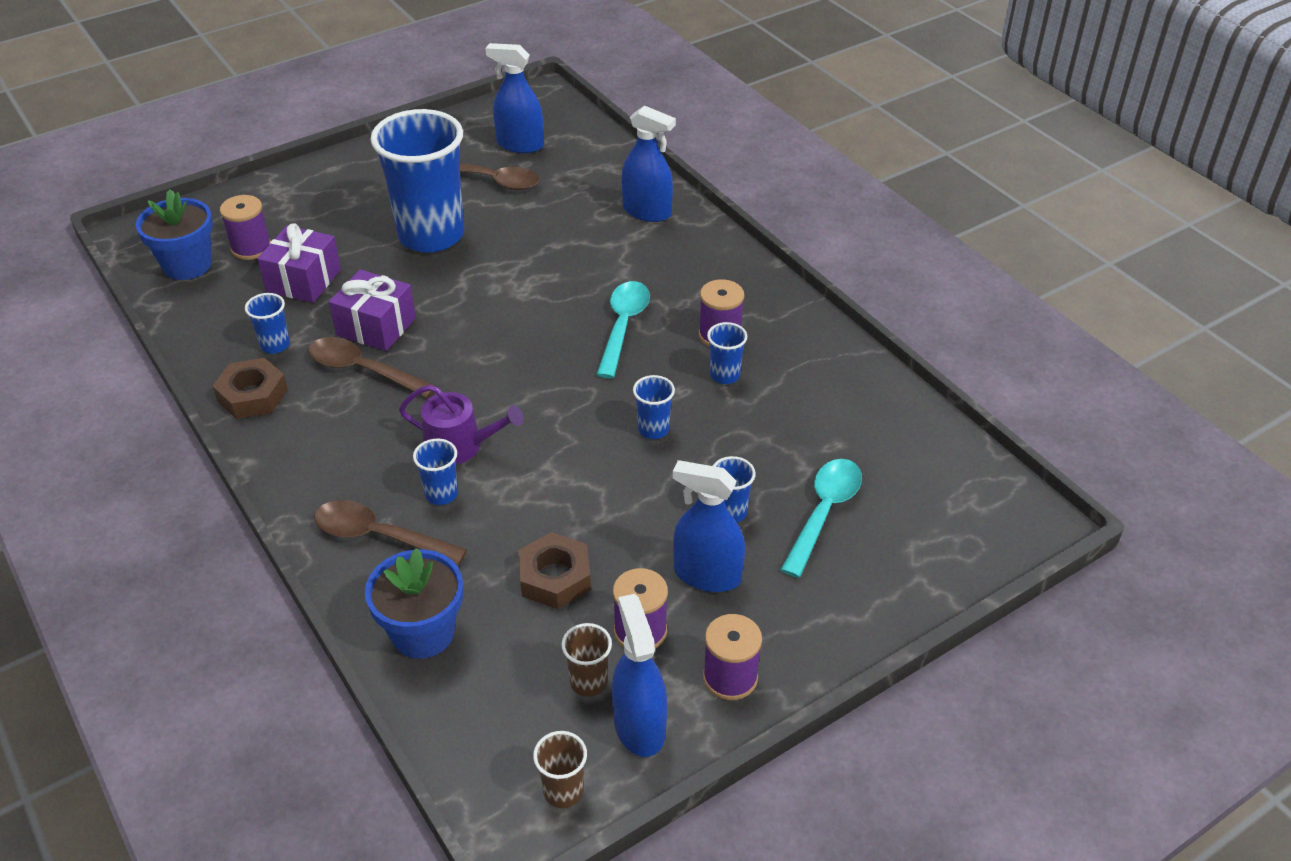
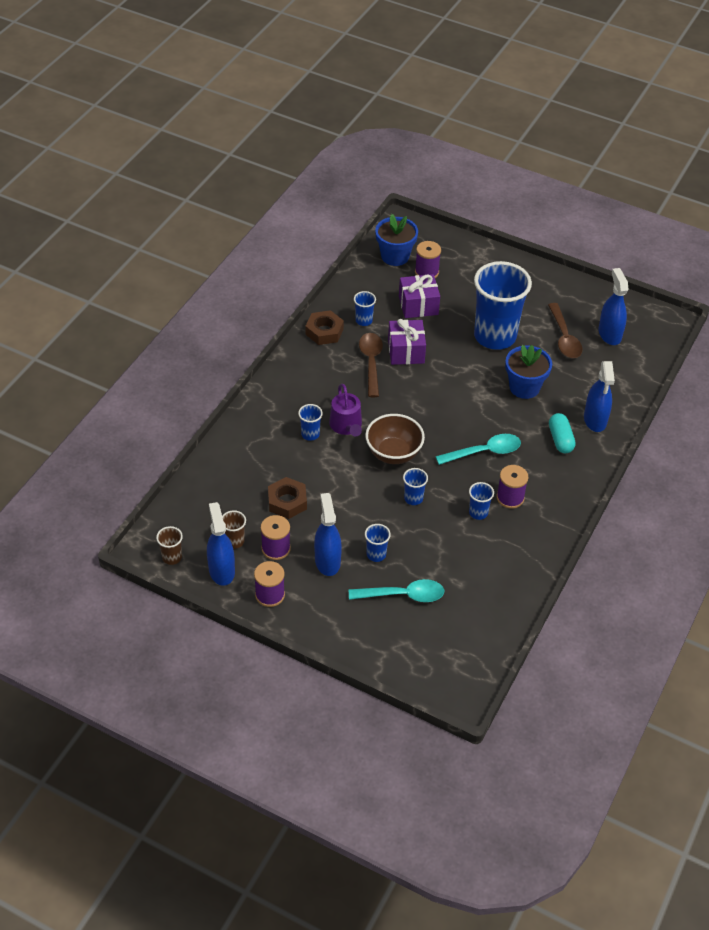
camera: 60 degrees right, 5 degrees up
brown spoon [314,500,467,565] -> none
blue flower pot [365,548,463,659] -> blue flower pot moved to [505,345,552,399]
blue spray bottle [612,594,667,757] -> blue spray bottle turned 60 degrees counterclockwise [207,502,235,586]
none -> brown bowl [365,414,425,464]
none -> turquoise capsule [549,413,576,453]

